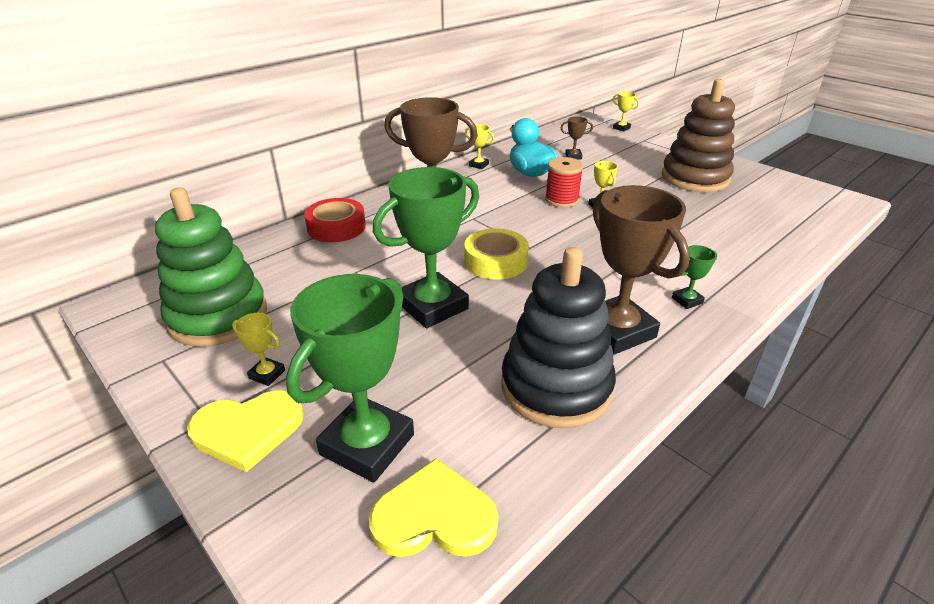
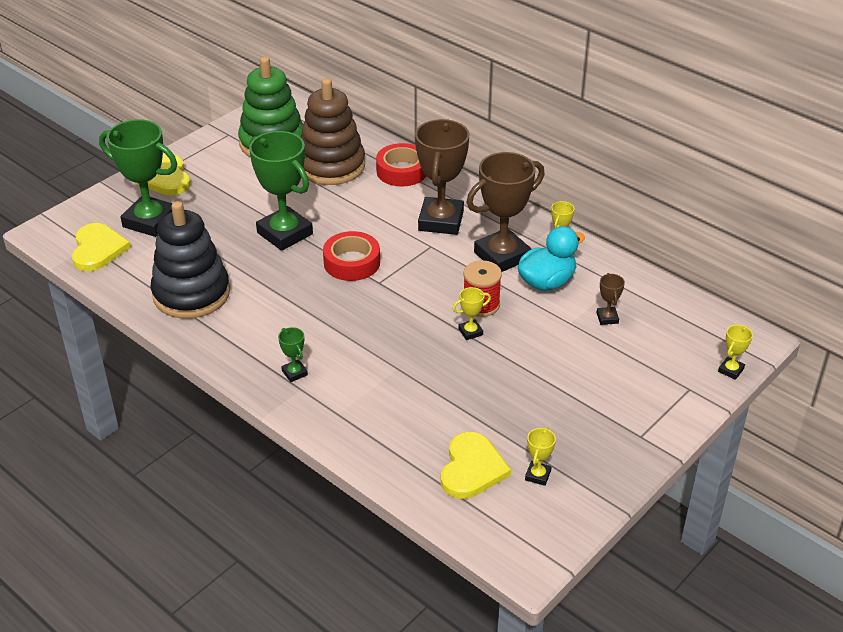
camera: 85 degrees right, 5 degrees up
yellow trophy [232,313,285,386] -> yellow trophy moved to [525,427,556,486]
yellow tape [464,228,529,280] -> red tape [323,231,380,281]
brown trophy [592,185,690,354] -> brown trophy moved to [467,152,545,272]
brown stacking toy [662,79,735,192] -> brown stacking toy moved to [301,78,365,185]
none -> yellow heart [441,432,511,499]

